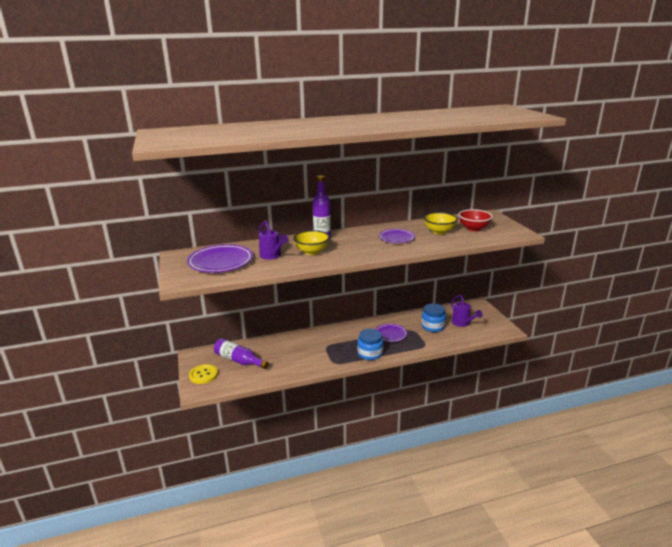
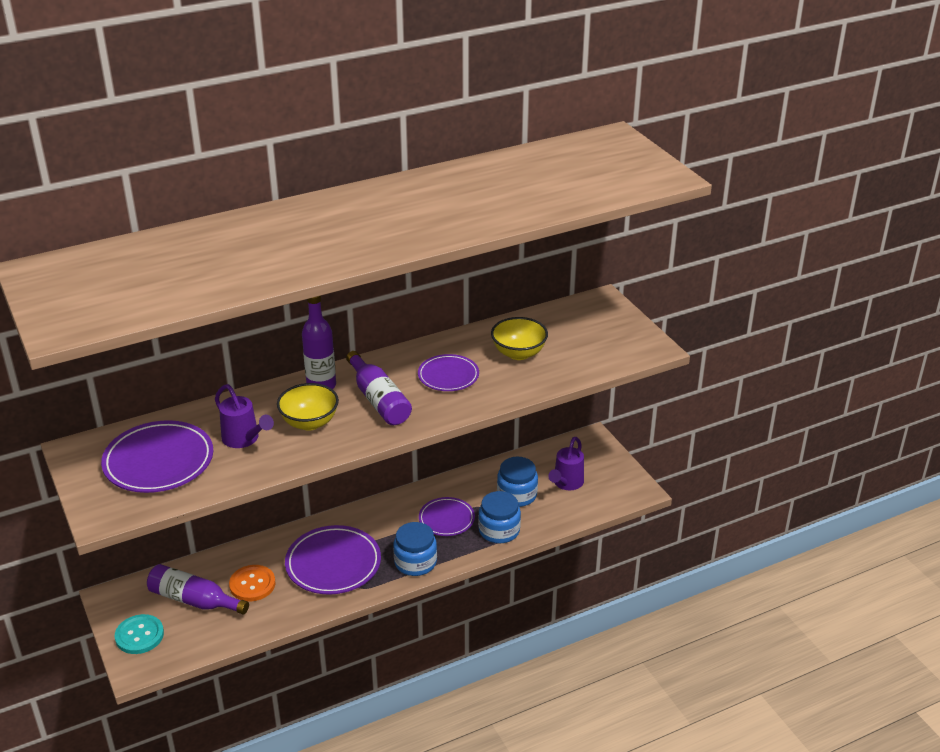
camera: 10 degrees left, 10 degrees up
yellow button [189,364,218,384] -> turquoise button [115,614,164,654]
purple watering can [451,295,483,327] -> purple watering can turned 60 degrees clockwise [548,437,584,490]
red bowl [458,209,493,231] -> none
none -> orange button [229,565,275,602]
none -> purple plate [285,525,381,595]
none -> purple bottle [346,351,412,425]
none -> blue jar [478,491,521,543]

